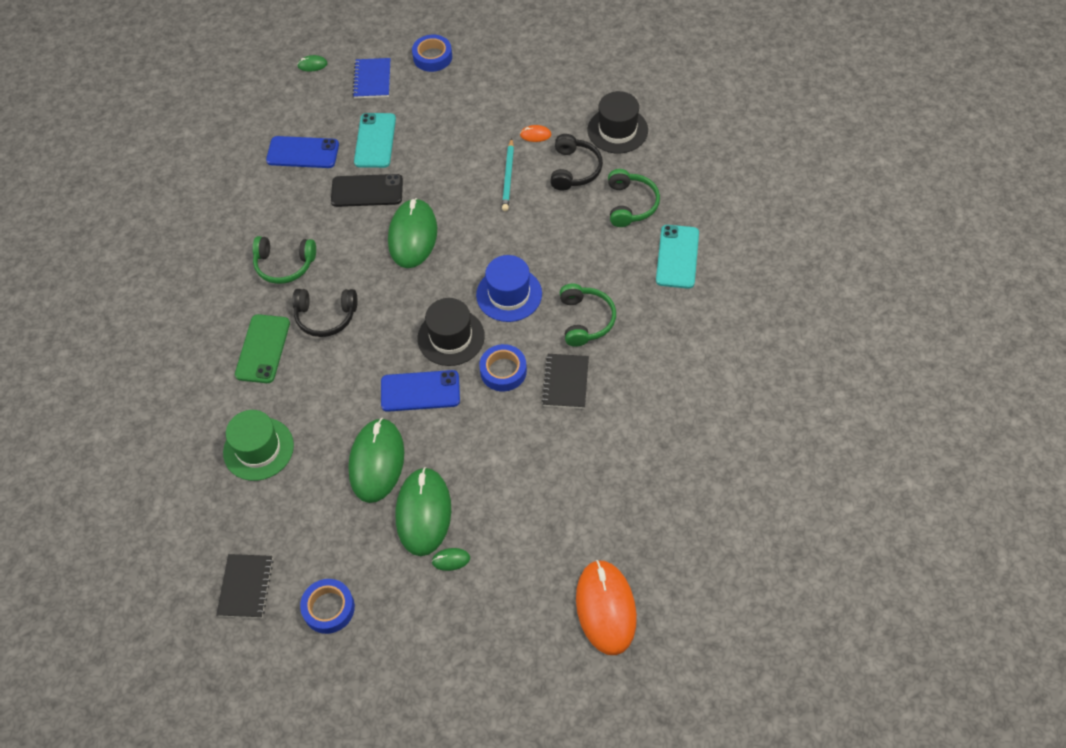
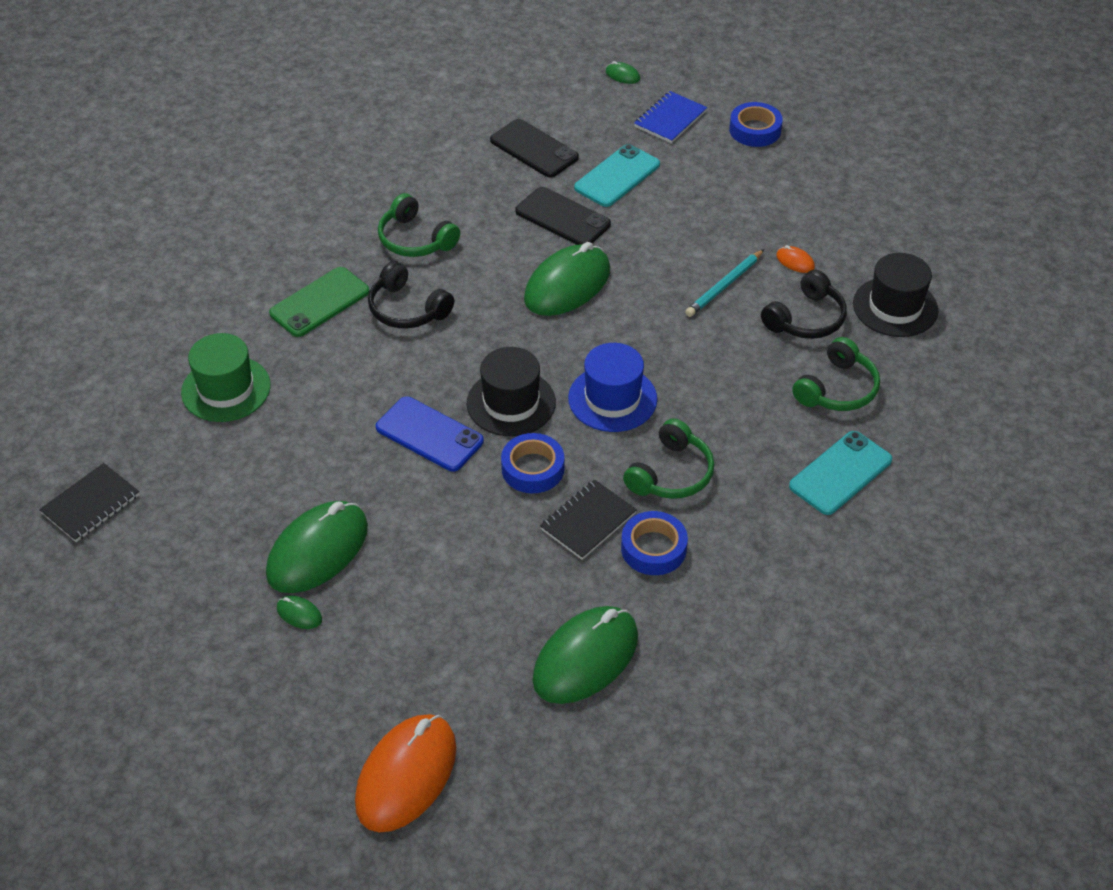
camera: 35 degrees right, 10 degrees down
blue phone [266,136,339,168] -> black phone [490,119,579,178]
blue tape [300,579,355,634] -> blue tape moved to [621,511,688,575]
green mouse [348,418,404,503] -> green mouse moved to [532,606,638,704]

